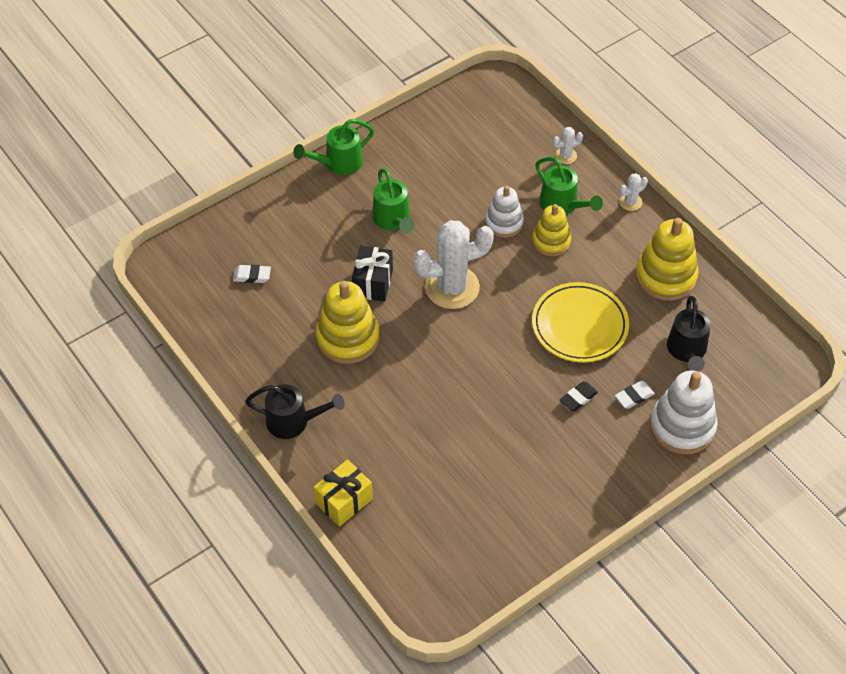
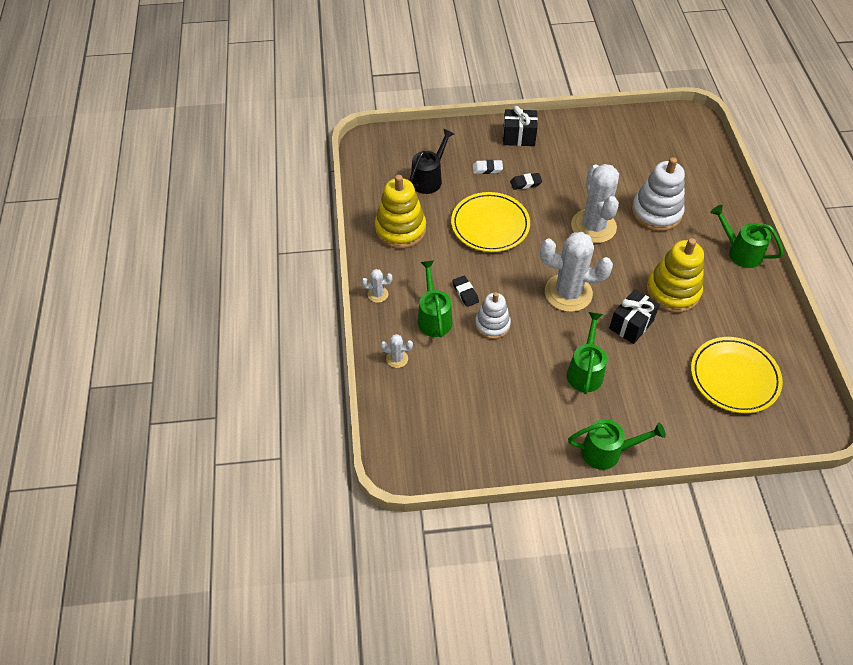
camera: 150 degrees left, 0 degrees up
white eraser [233,265,271,283] -> yellow plate [691,337,783,414]
black watering can [245,384,345,439] -> green watering can [710,205,783,268]
yellow gift [314,460,373,527] -> none
yellow stacking toy [532,204,571,256] -> black eraser [452,276,479,307]
white stacking toy [650,370,718,454] -> white stacking toy moved to [631,157,685,231]
none -> black gift [503,106,538,146]
none -> white cactus [571,164,619,243]

